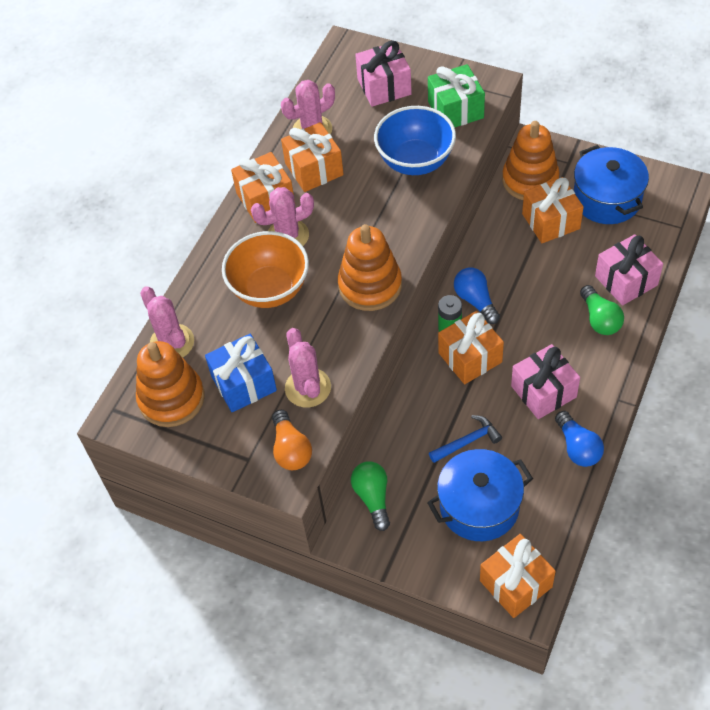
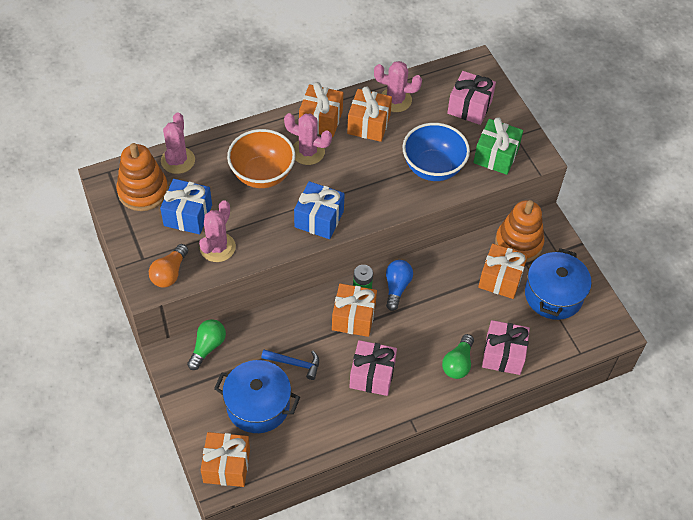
camera: 35 degrees right, 0 degrees up
orange stacking toy [338,224,402,311] -> blue gift [294,181,345,239]
blue light bulb [555,411,604,467] -> none

